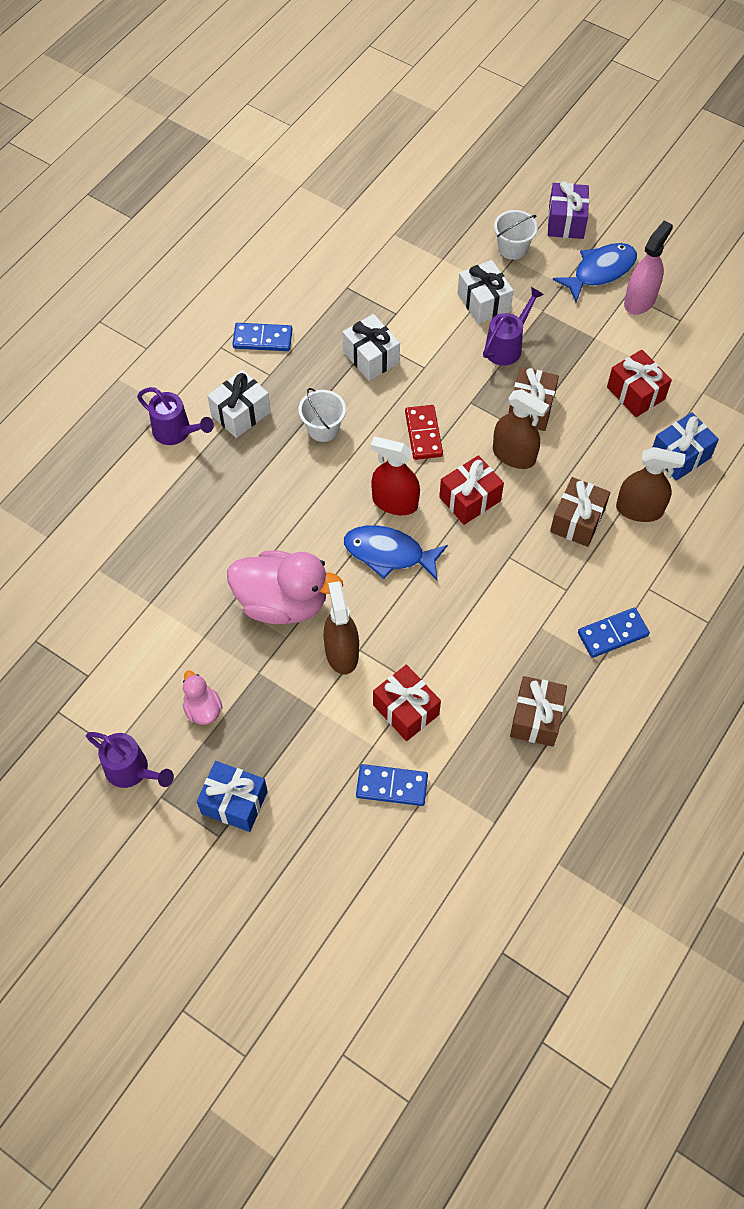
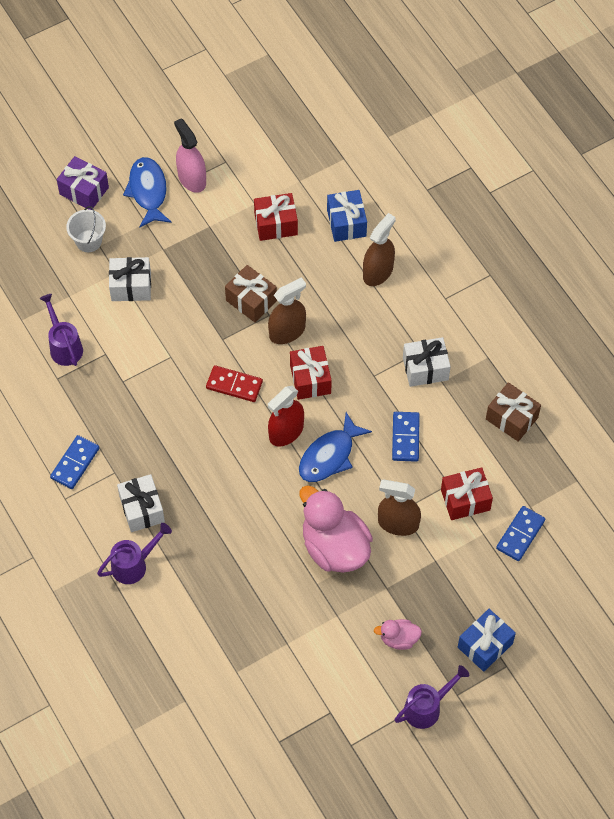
camera: 65 degrees left, 0 degrees up
pink duck [227,551,343,624] -> pink duck turned 75 degrees counterclockwise [300,485,373,573]
white bucket [299,388,346,442] -> none
white gift [343,314,400,381] -> white gift moved to [403,337,451,387]
purple watering can [483,287,544,366] -> purple watering can moved to [39,294,83,366]
brown gift [550,477,610,547] -> none
blue domino [578,607,650,658] -> blue domino moved to [392,412,420,462]

